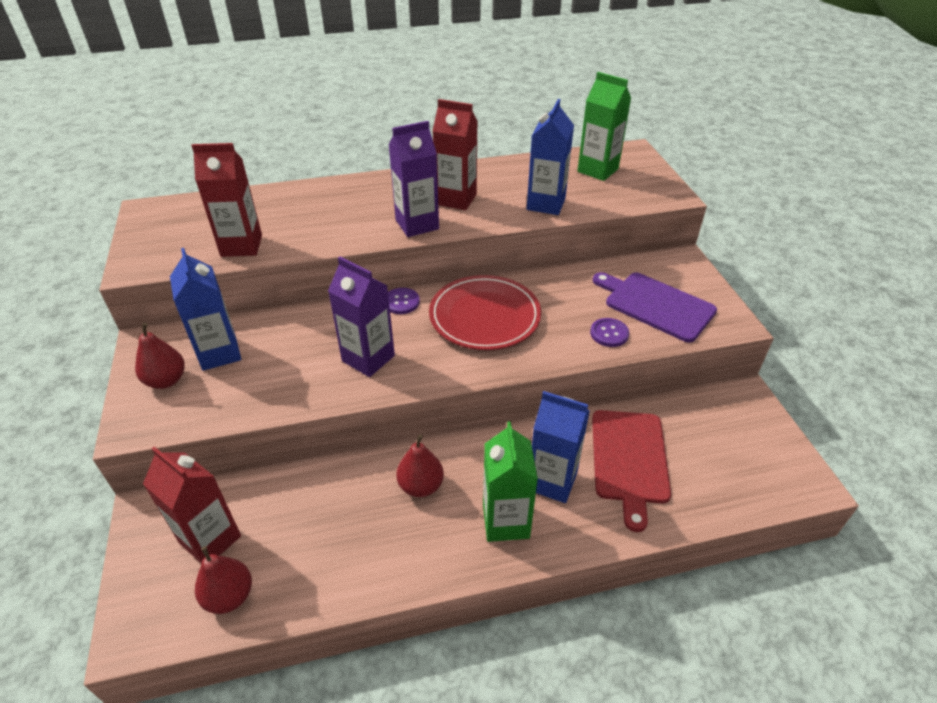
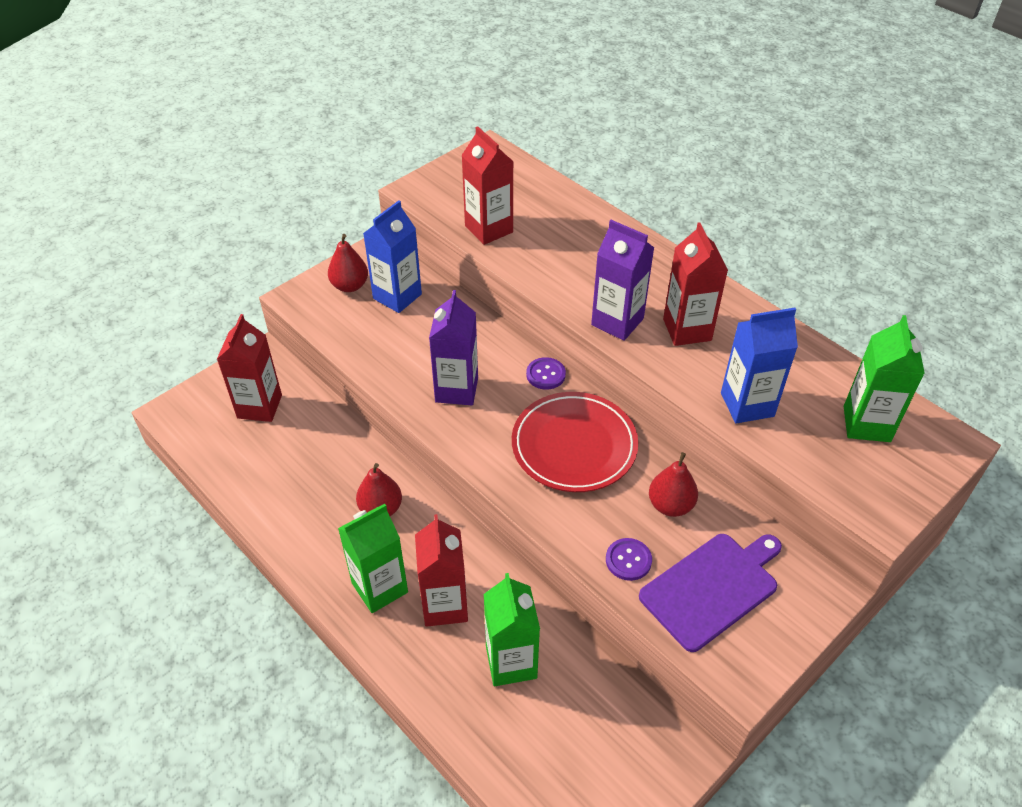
camera: 60 degrees right, 5 degrees up
red pear [195,546,252,614] -> red pear moved to [649,452,698,517]
blue carton [532,391,590,503] -> red carton [415,514,468,627]
red cutting board [592,410,671,532] -> green carton [484,573,540,686]
purple cutting board [593,272,717,342] -> purple cutting board turned 45 degrees clockwise [639,534,782,652]

